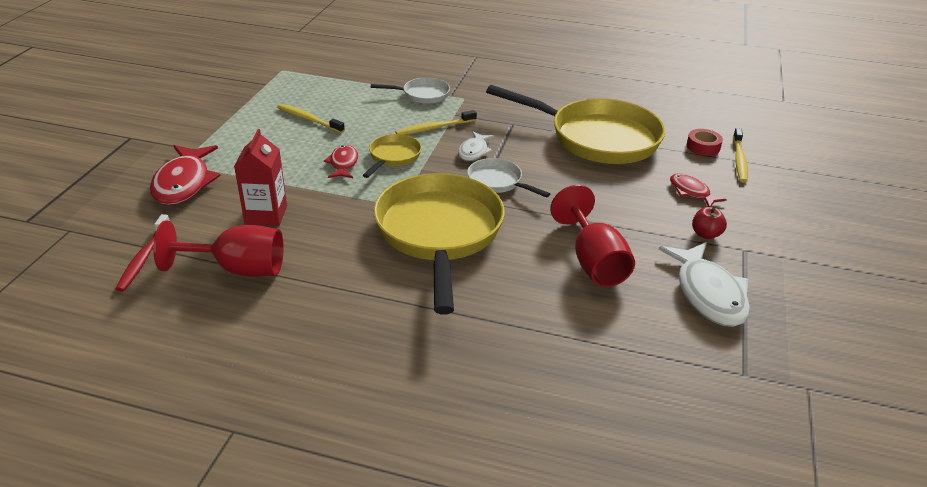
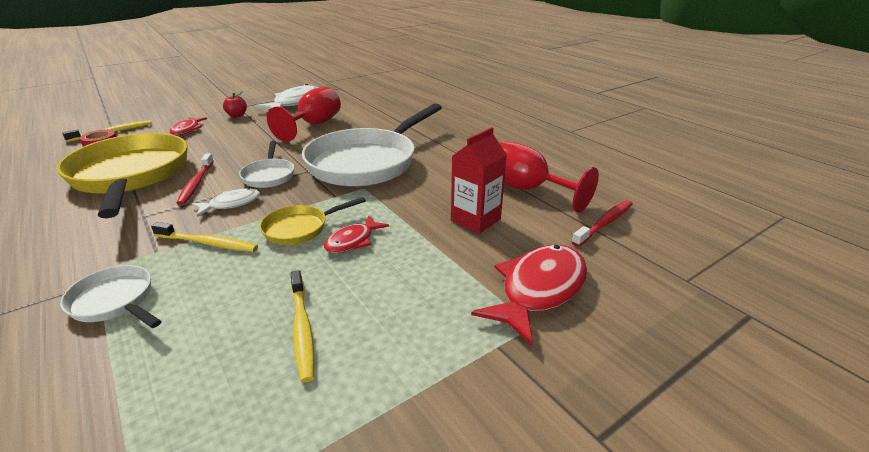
camera: 140 degrees left, 5 degrees down
yellow pan [373,173,505,314] -> white pan [302,103,442,187]
none -> red toothbrush [176,153,214,205]

